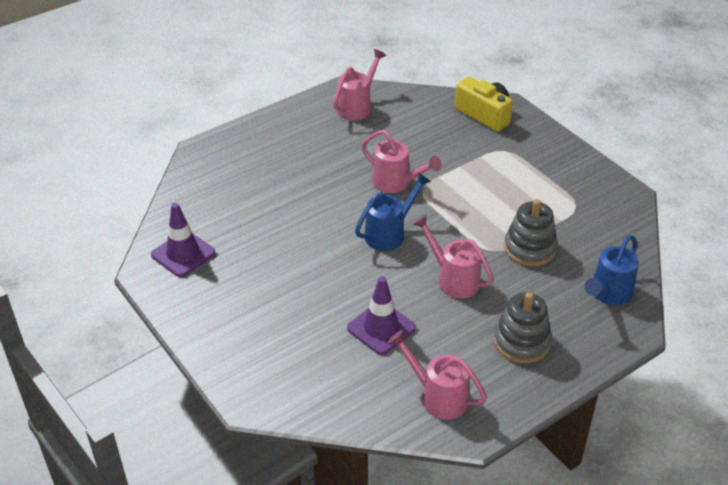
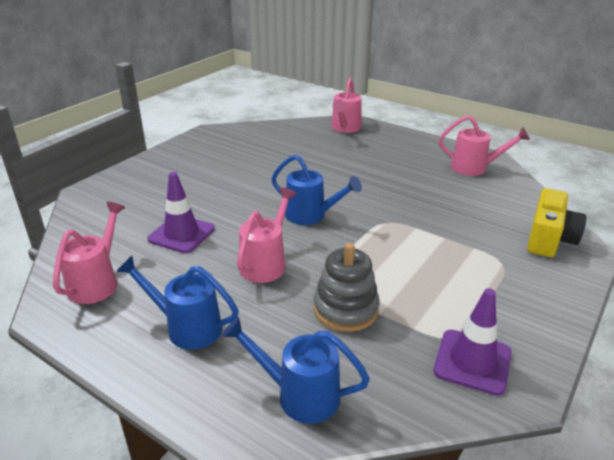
camera: 70 degrees right, 10 degrees down
purple traffic cone [151,203,215,277] -> purple traffic cone moved to [434,288,511,396]
pink watering can [361,130,441,193] -> pink watering can moved to [331,78,361,133]
grey stacking toy [494,292,552,363] -> blue watering can [116,256,239,350]

